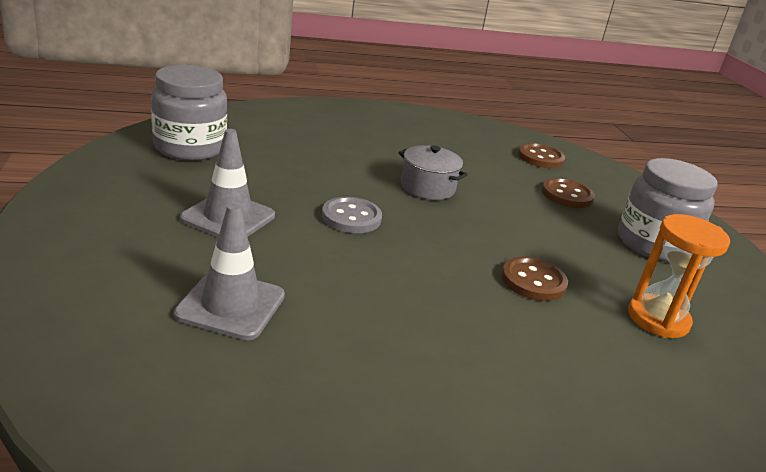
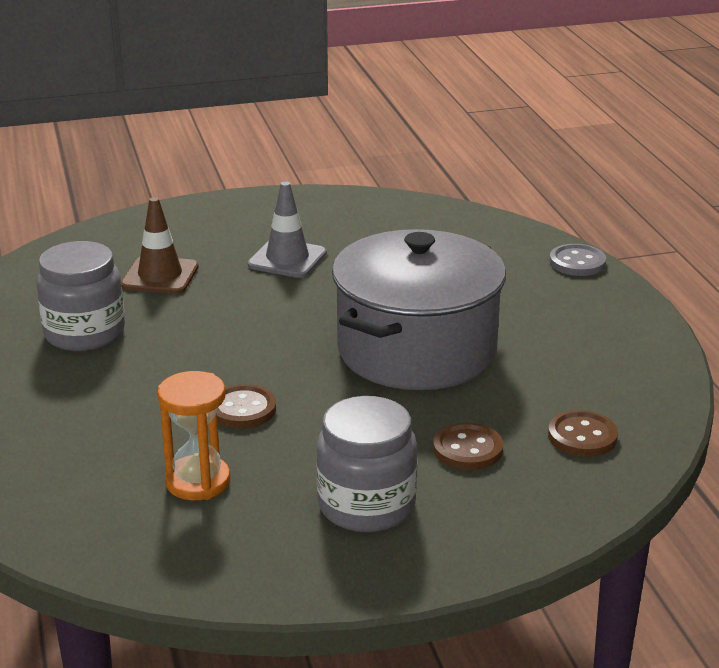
camera: 90 degrees right, 0 degrees up
grey jar [151,65,227,161] -> grey jar moved to [36,241,125,351]
grey traffic cone [174,203,285,340] -> brown traffic cone [121,197,199,294]
grey button [322,197,382,233] -> grey button moved to [549,244,606,276]
grey pot [399,145,468,200] -> grey pot [332,229,506,390], size x2.44

